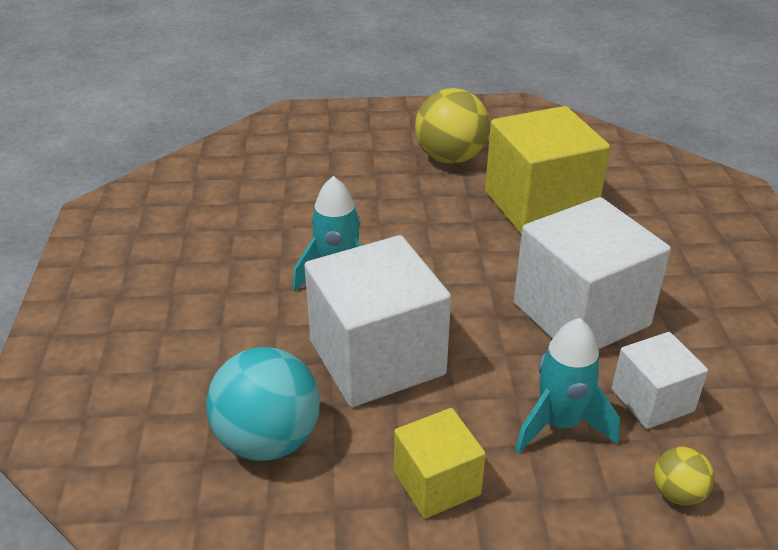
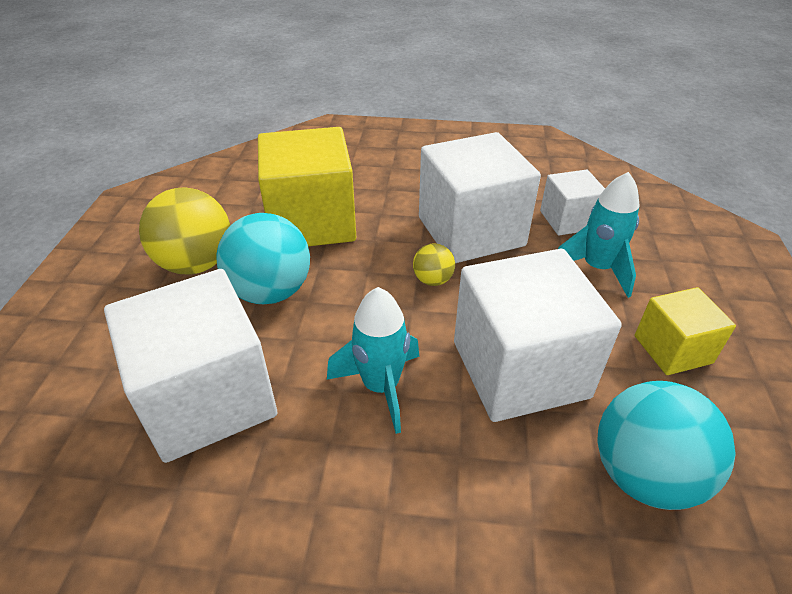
camera: 80 degrees left, 5 degrees up
yellow ball [654,447,714,505] -> yellow ball moved to [413,243,455,286]
none -> white cube [104,269,277,463]
none -> turquoise ball [217,213,310,304]

